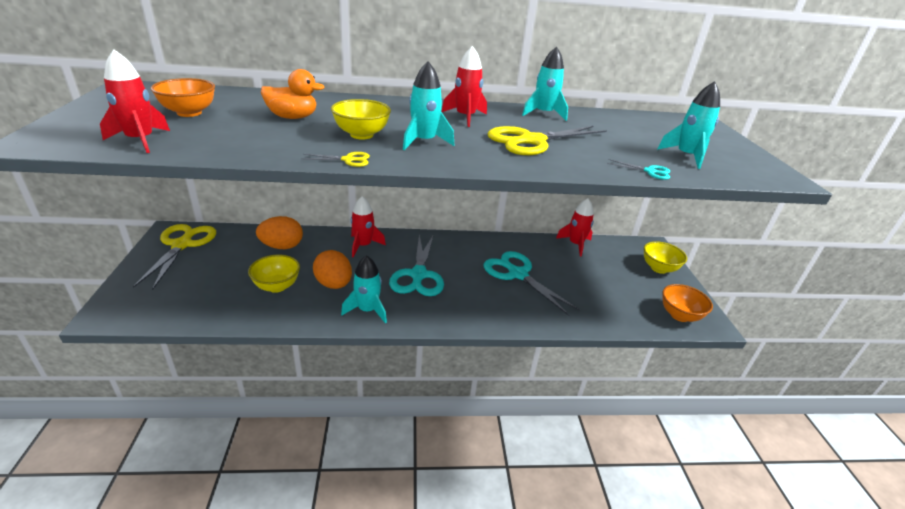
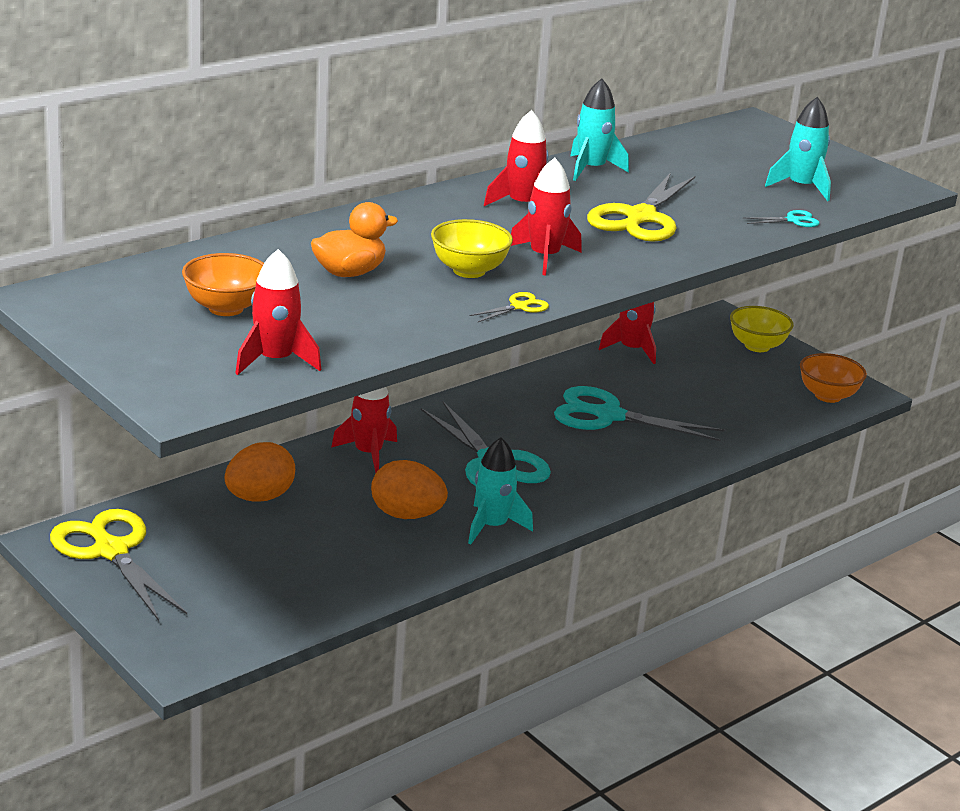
camera: 35 degrees left, 5 degrees down
yellow bowl [248,255,300,293] -> none
turquoise rocket [403,61,454,150] -> red rocket [511,158,582,275]

